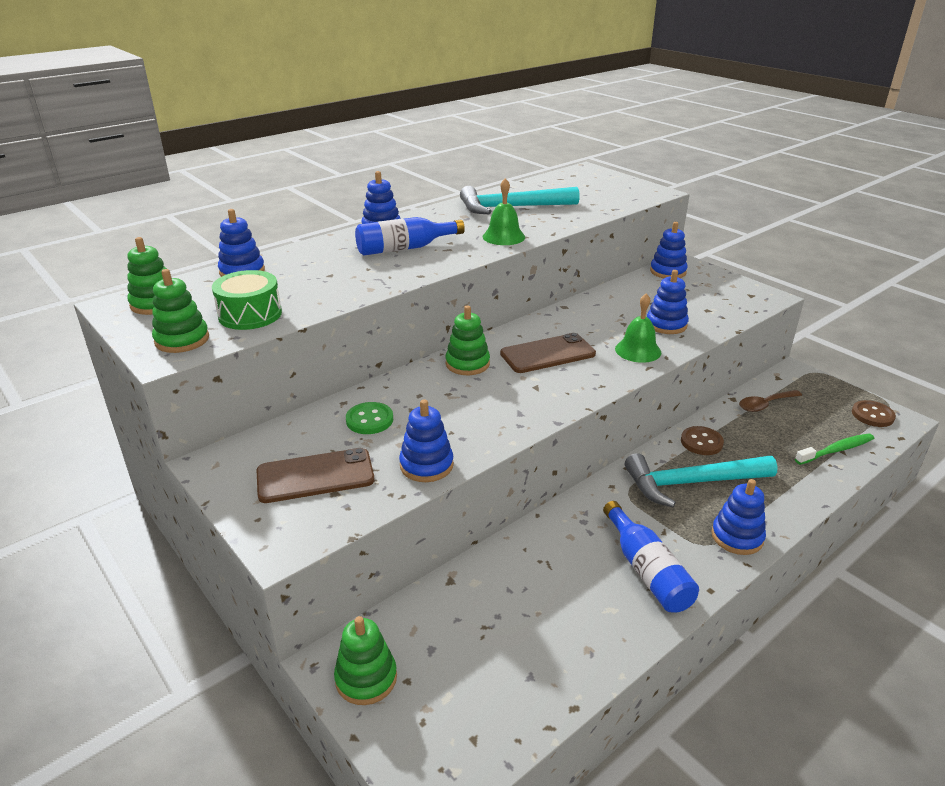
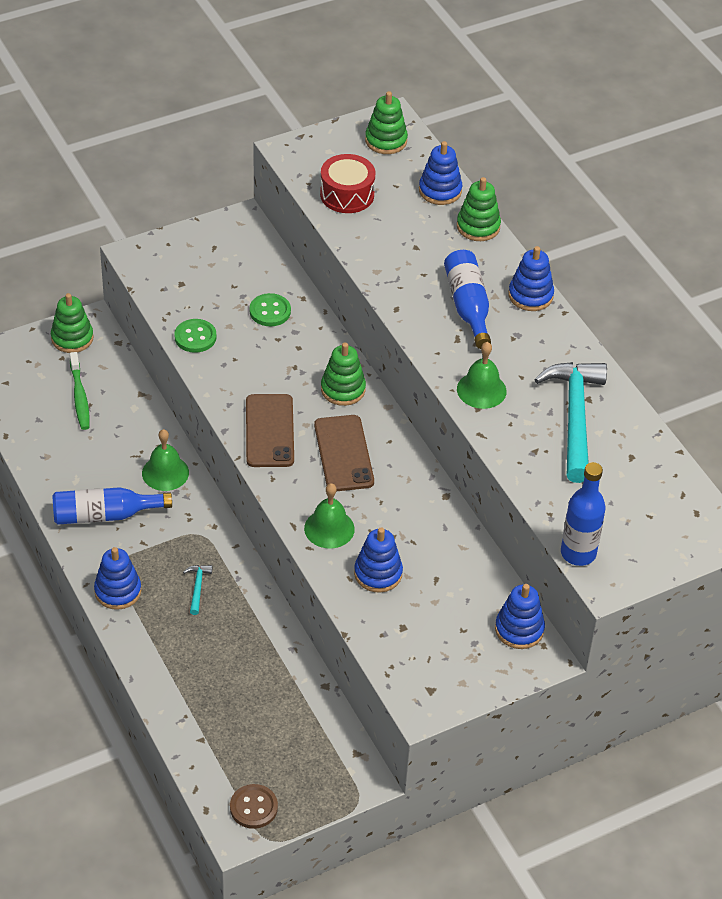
camera: 100 degrees right, 15 degrees up
green stacking toy [152,269,209,353] -> green stacking toy moved to [457,177,501,241]
green drum [212,270,282,330] -> red drum [320,154,375,213]
brown phone [257,448,375,503] -> brown phone moved to [246,394,294,467]
blue stacking toy [399,399,454,482] -> green button [174,319,217,353]
turquoise hammer [625,453,778,507] -> turquoise hammer [183,565,212,615], size x0.41
brown button [681,426,724,455] -> none
brown spoon [739,390,802,412] -> none
green toothbrush [795,433,874,465] -> green toothbrush moved to [70,352,90,430]
none -> green bell [142,429,189,491]
none -> blue bottle [561,462,606,566]

